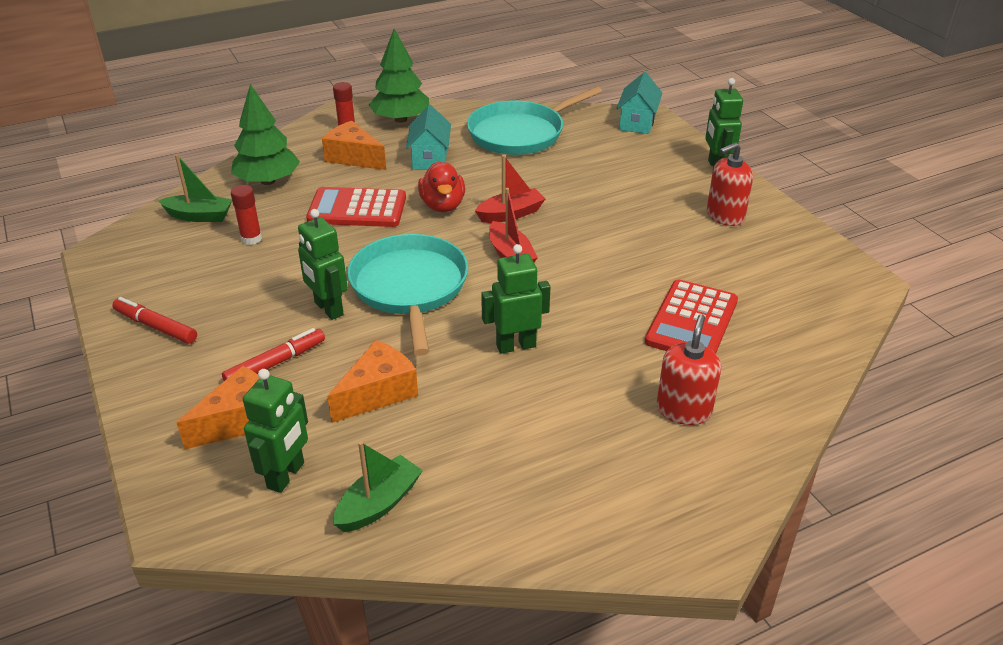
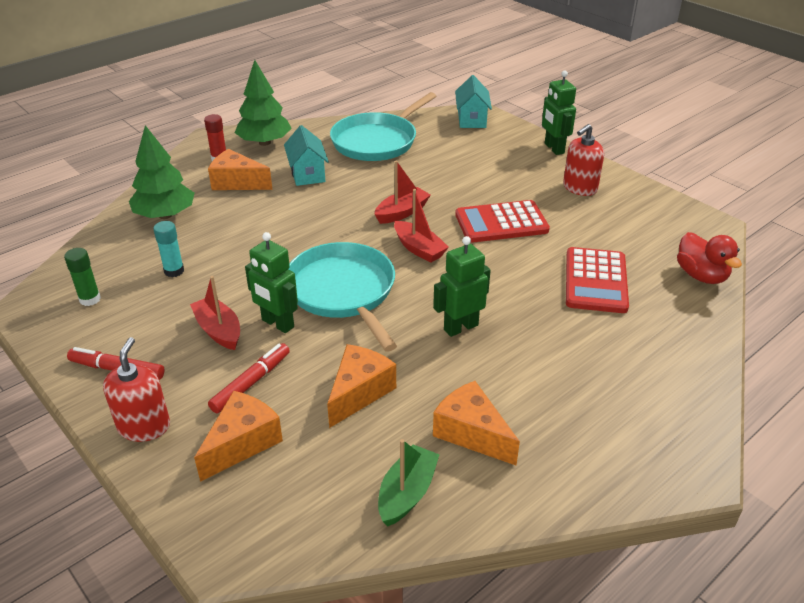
camera: 15 degrees left, 0 degrees up
green boat [158,154,232,222] -> none
red glue stick [231,185,262,245] -> turquoise glue stick [153,221,184,277]
green robot [243,369,308,493] -> none
red calculator [306,187,406,227] -> red calculator moved to [455,200,550,243]
red duck [418,161,465,212] -> red duck moved to [677,232,742,284]
red soap dispenser [657,314,721,425] -> red soap dispenser moved to [103,337,170,442]
none -> green glue stick [64,248,101,306]
none -> red boat [190,276,240,350]
none -> orange cheese [433,381,520,465]

